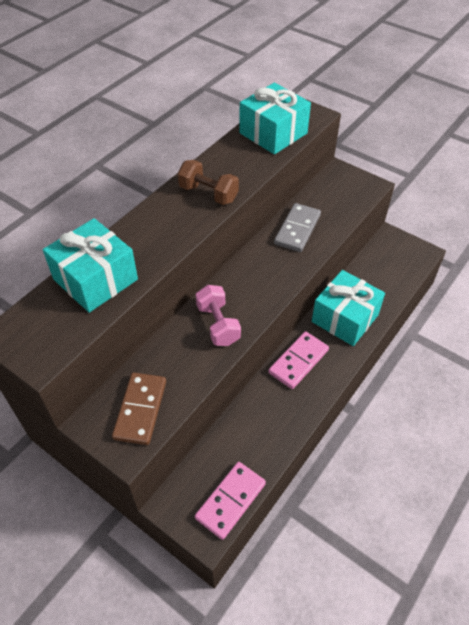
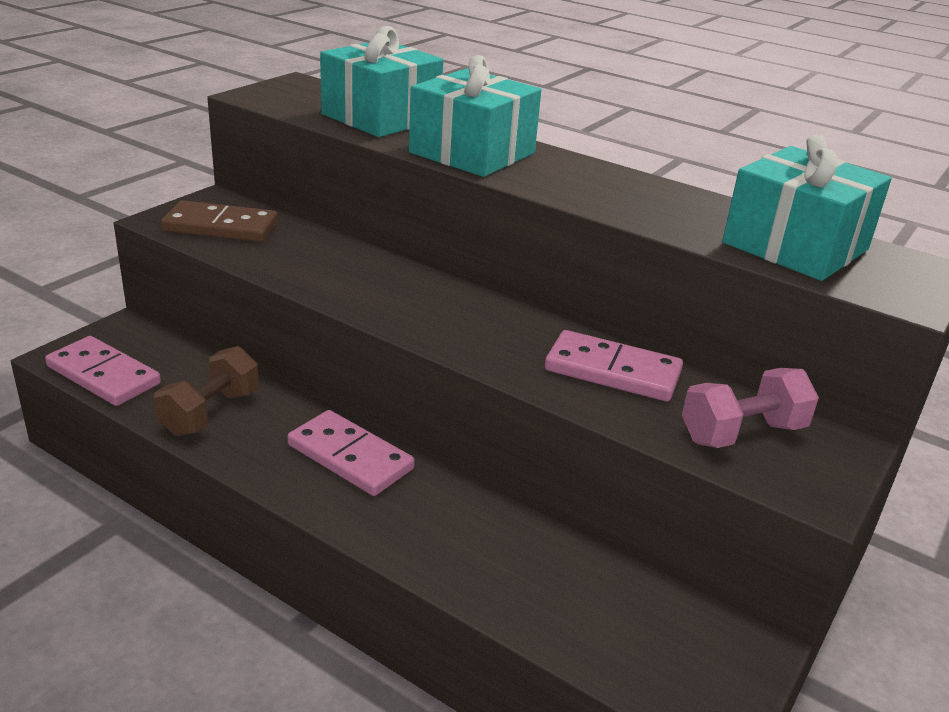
camera: 85 degrees right, 20 degrees down
brown dumbbell [178,160,239,205] -> brown dumbbell moved to [154,346,259,436]
pink dumbbell [196,285,241,346] -> pink dumbbell moved to [682,368,819,448]
grey domino [274,203,321,252] -> pink domino [545,330,683,401]
turquoise gift [312,270,385,346] -> turquoise gift moved to [409,55,542,177]

